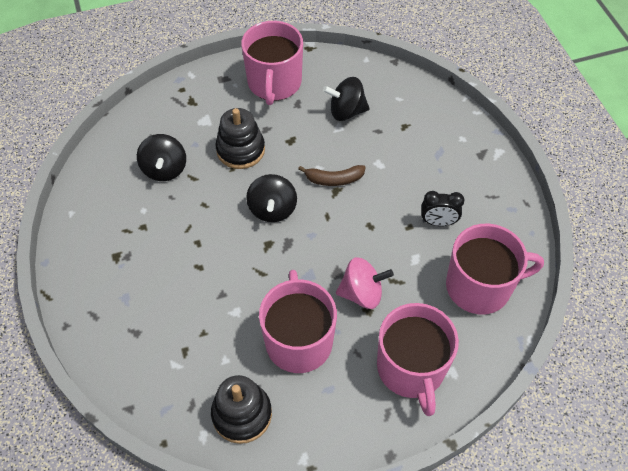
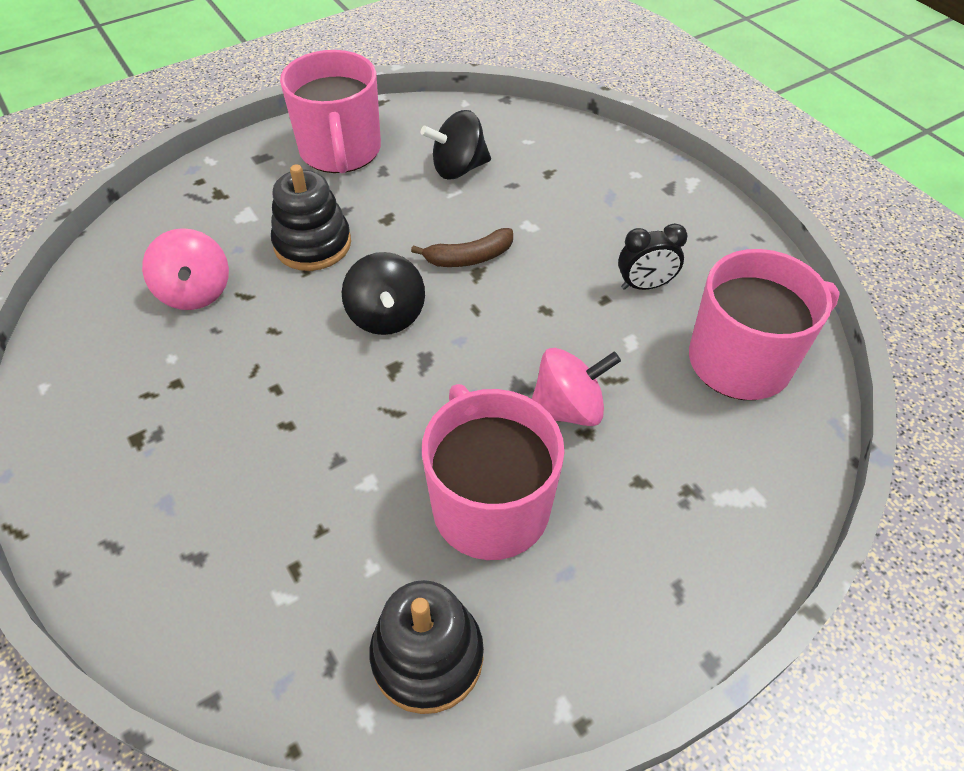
camera: 15 degrees left, 5 degrees down
black spinning top [137,134,186,181] -> pink spinning top [142,228,229,310]
pink mug [377,303,459,416] -> none

